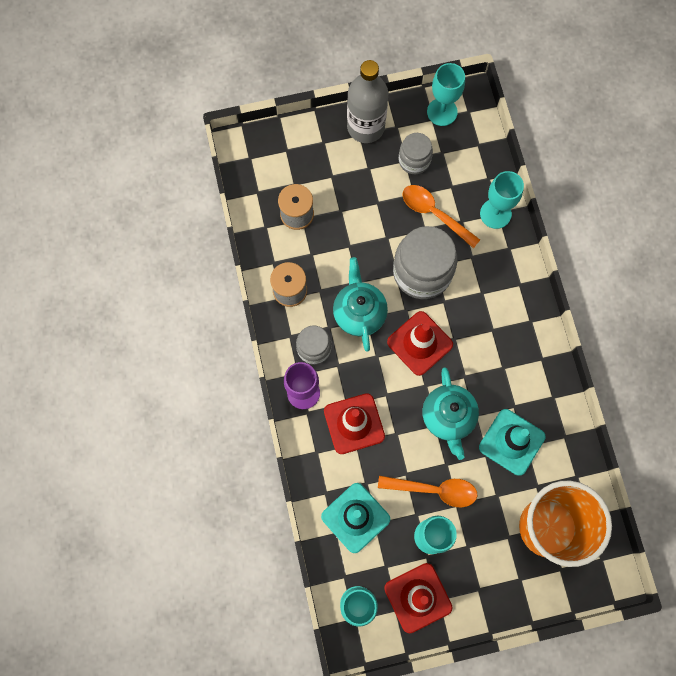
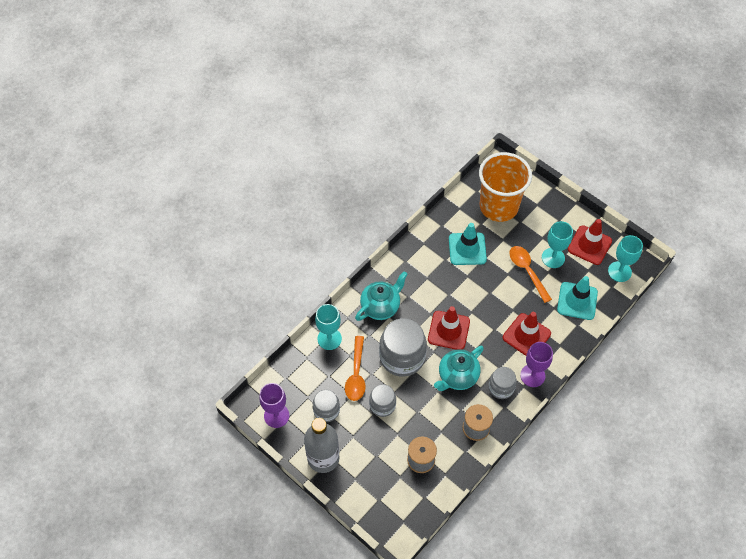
camera: 125 degrees left, 15 degrees down
turquoise teapot [422,367,479,460] -> turquoise teapot moved to [355,271,408,321]
turquoise goblet [427,63,465,126] -> purple goblet [259,383,289,428]
none -> grey jar [369,384,396,417]

